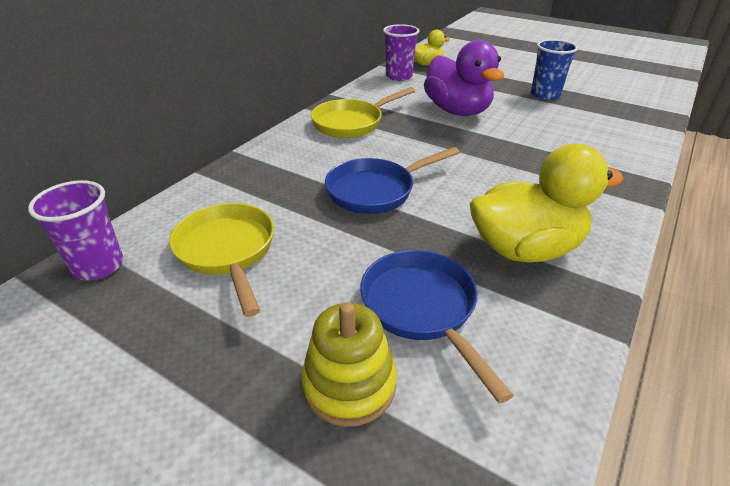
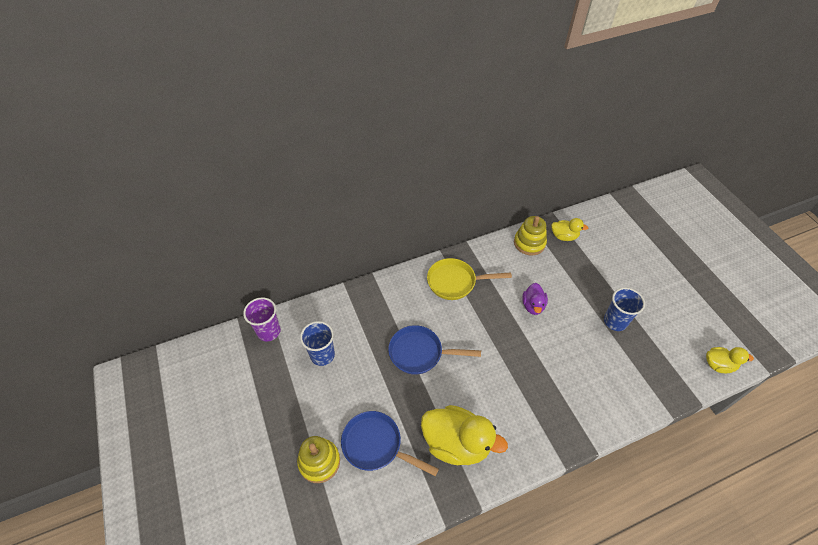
camera: 35 degrees right, 15 degrees up
yellow pan [169,203,274,317] -> blue cup [300,321,335,366]
blue pan [360,250,514,403] -> blue pan turned 75 degrees counterclockwise [341,411,439,476]
purple cup [383,24,419,81] -> yellow stacking toy [514,216,547,255]
purple duck [424,40,504,116] -> purple duck [522,283,548,315], size x0.53
none -> yellow duck [706,347,754,373]

